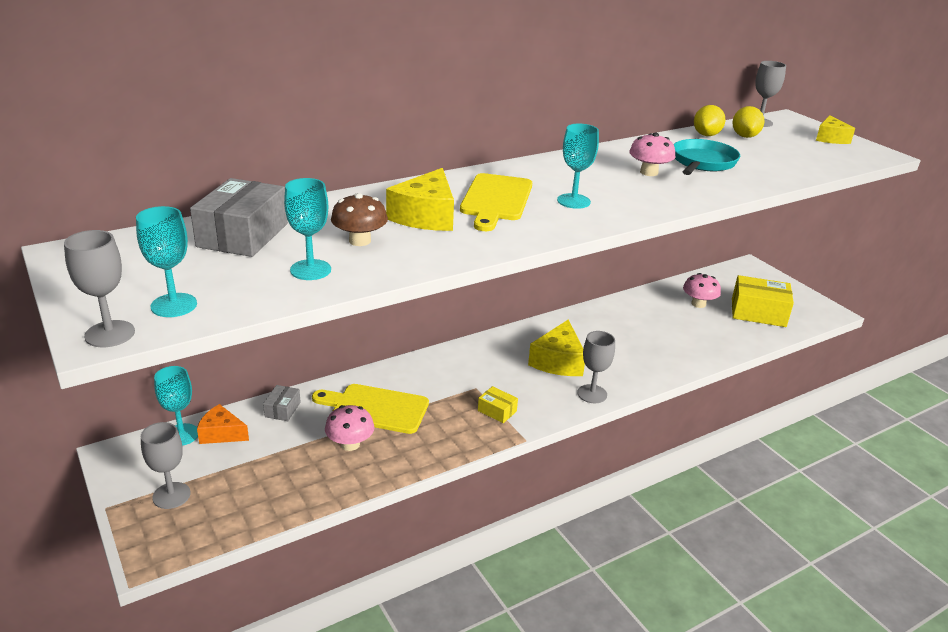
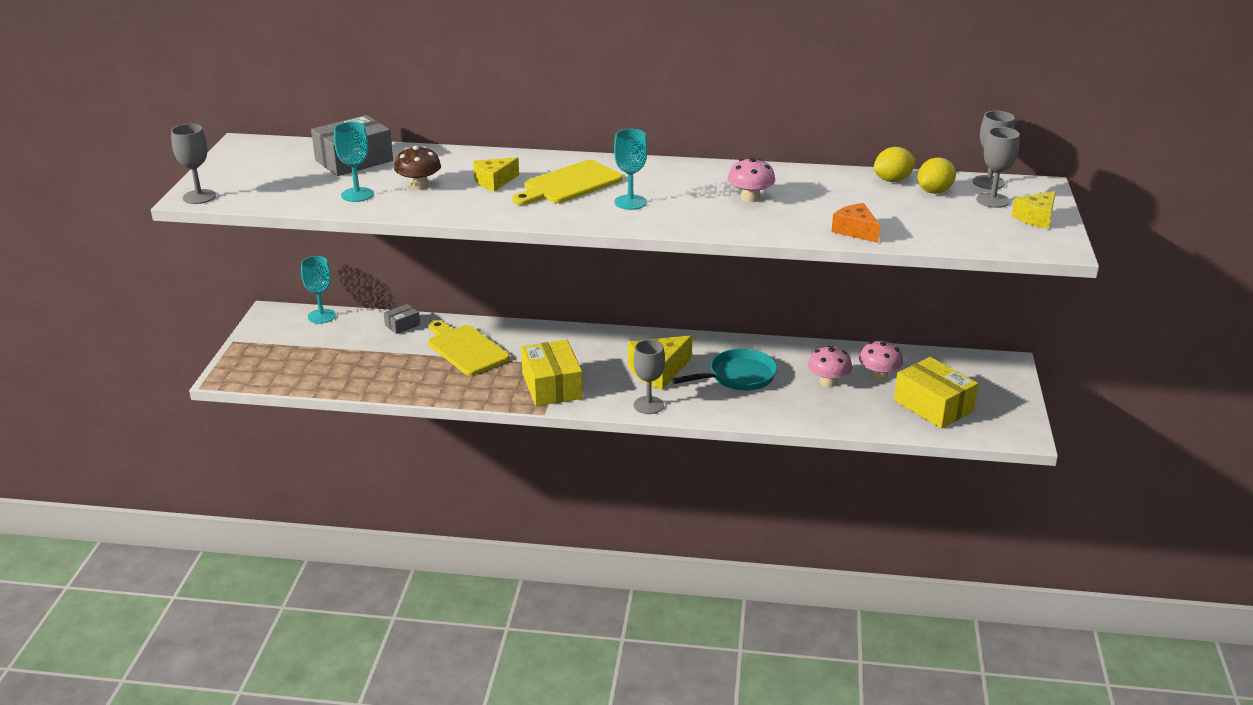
camera: 40 degrees right, 0 degrees up
turquoise goblet [136,206,197,317] -> none
grey goblet [141,422,191,509] -> grey goblet moved to [976,127,1020,208]
orange cheese [197,404,249,444] -> orange cheese moved to [832,203,880,243]
pink mushroom [325,405,375,451] -> pink mushroom moved to [808,345,852,387]
yellow cheese [386,168,454,231] -> yellow cheese [473,158,519,192], size x0.64
yellow box [478,386,518,423] -> yellow box [521,340,583,406], size x2.03
turquoise pan [673,139,740,175] -> turquoise pan moved to [672,349,777,390]

